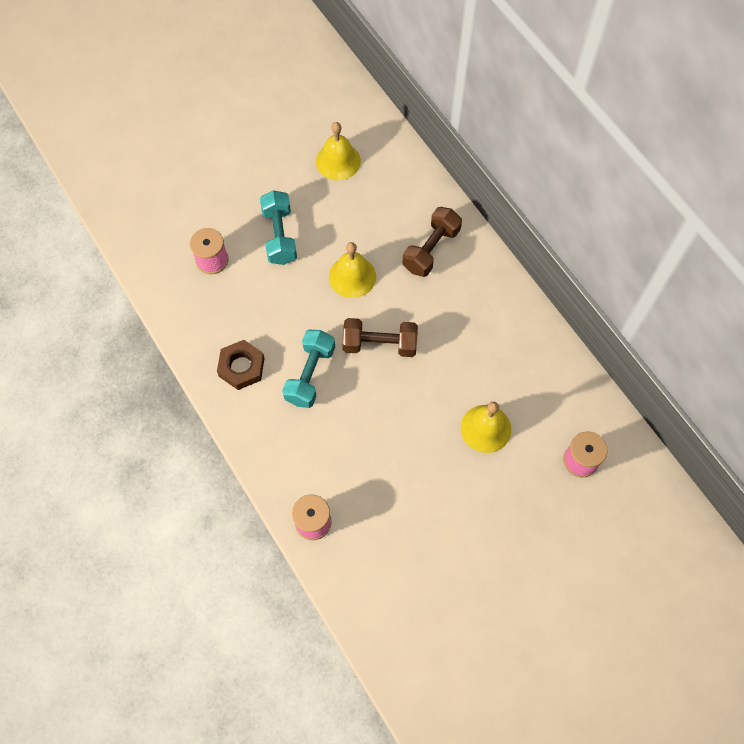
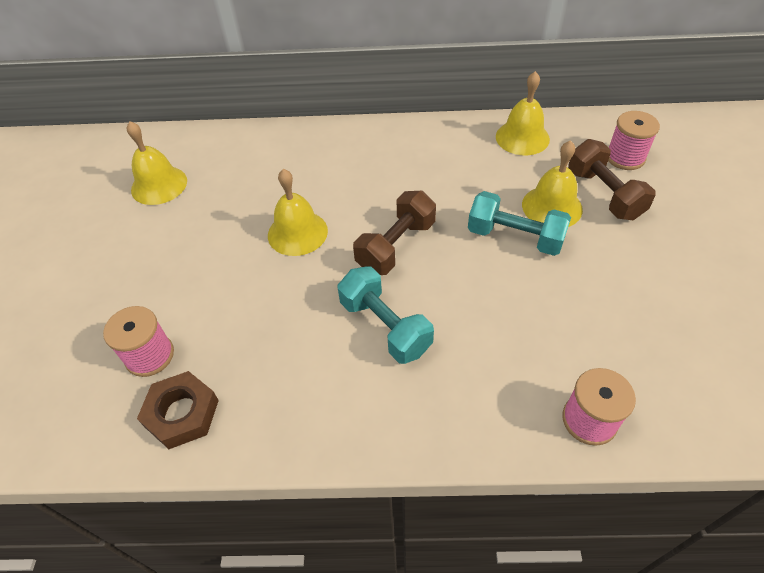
camera: 55 degrees left, 15 degrees down
brown nut [217,340,265,390] -> brown nut moved to [137,371,219,449]
turquoise dumbbell [260,190,297,265] -> turquoise dumbbell moved to [468,191,571,256]
brown dumbbell [403,207,462,277] -> brown dumbbell moved to [568,139,656,220]
none -> yellow bell [496,71,550,155]

